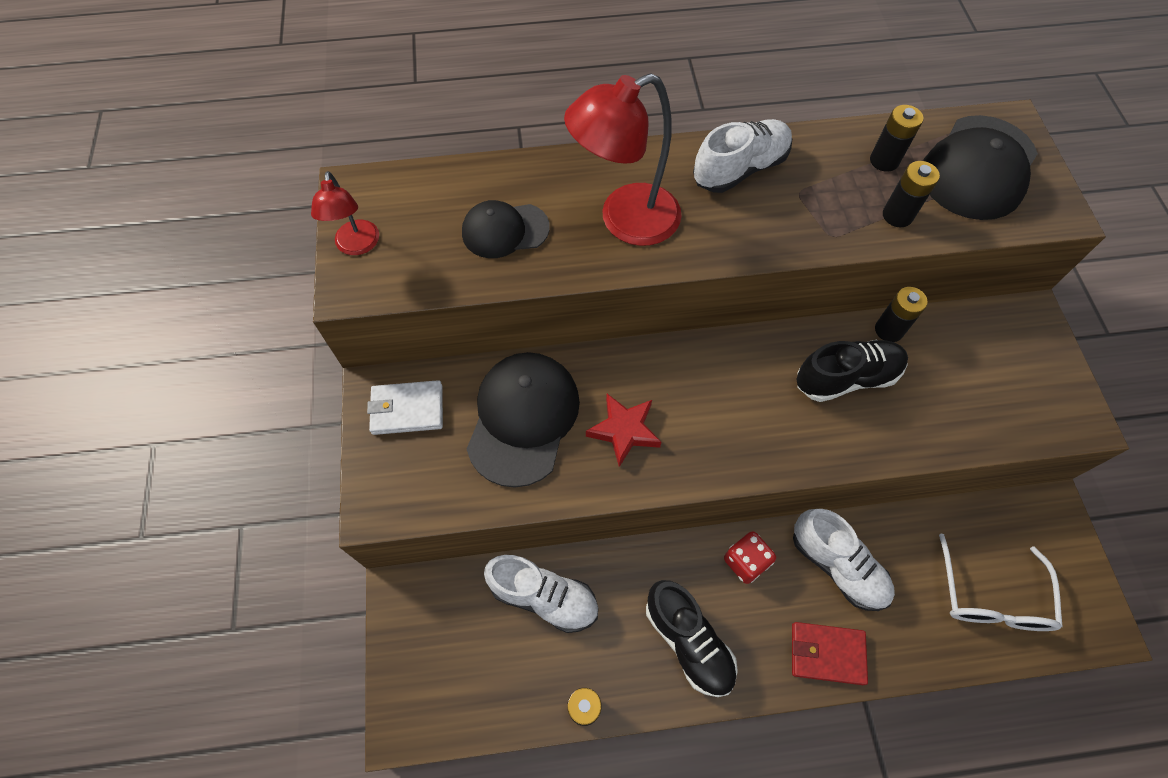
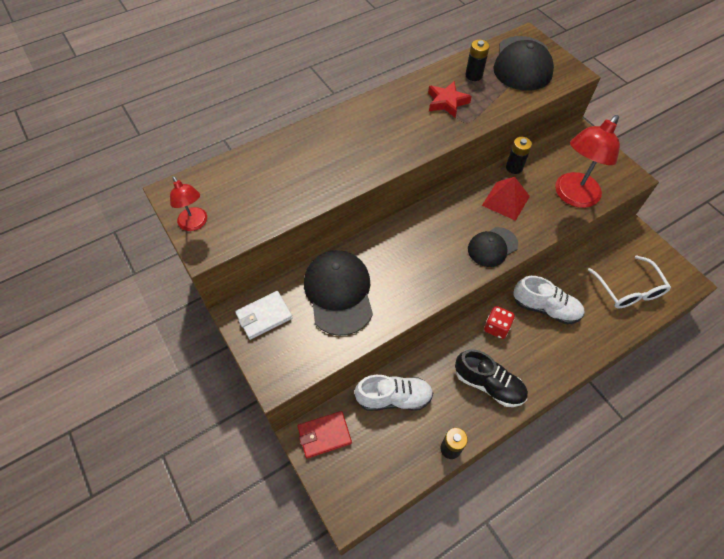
camera: 25 degrees left, 5 degrees down
black cap [462,200,550,258] -> black cap moved to [468,227,518,267]
red lamp [564,73,682,246] -> red lamp moved to [555,115,620,208]
red star [586,394,661,467] -> red star moved to [428,81,472,118]
white shoe [693,119,792,193] -> none
red wallet [792,622,868,685] -> red wallet moved to [297,411,352,459]
black shoe [796,340,908,402] -> red pyramid [482,177,530,221]
black battery [883,161,940,227] -> none

